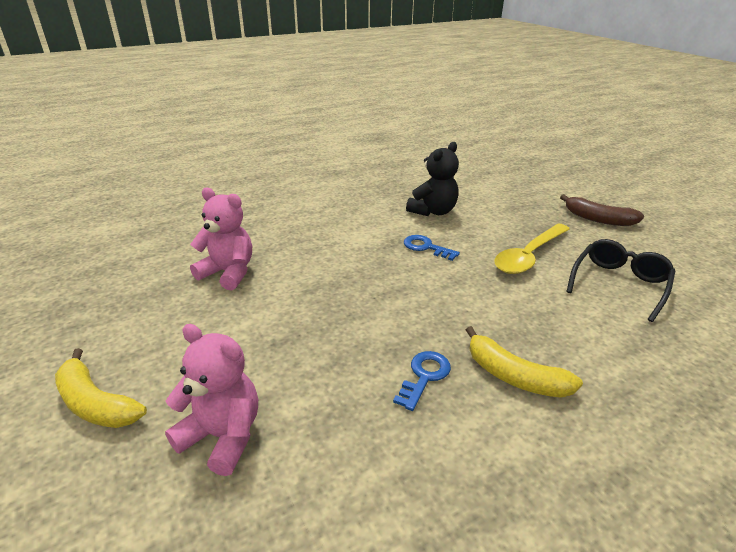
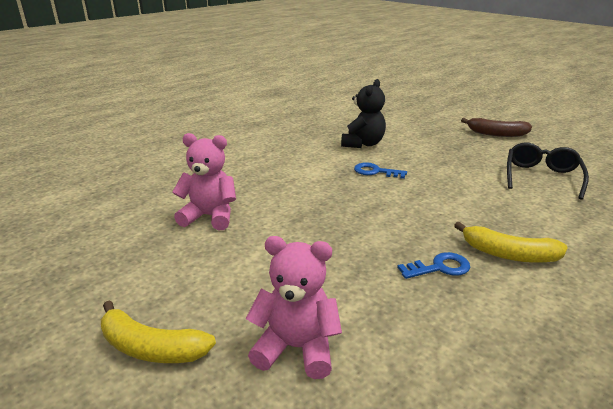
camera: 15 degrees left, 5 degrees down
blue key [393,351,451,411] -> blue key turned 60 degrees clockwise [397,252,470,279]
yellow spoon [494,224,570,274] -> none

